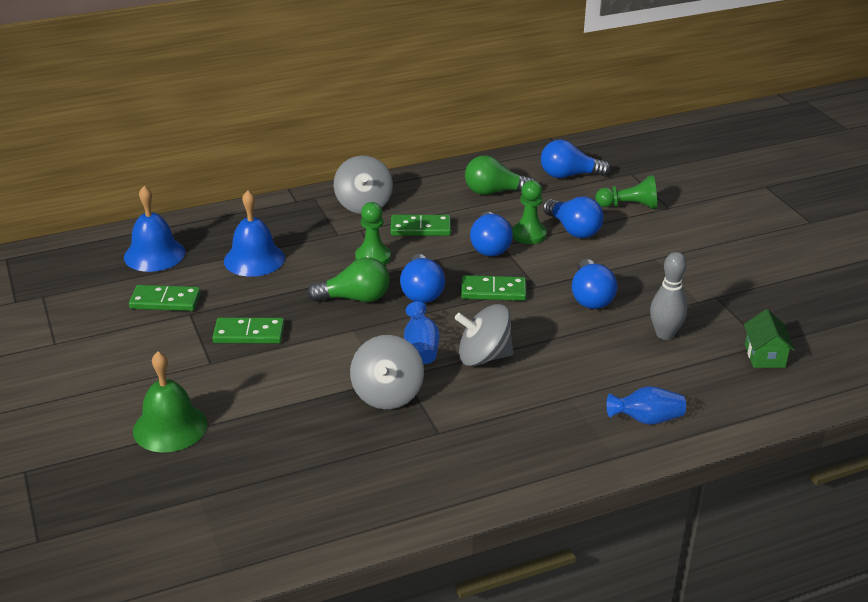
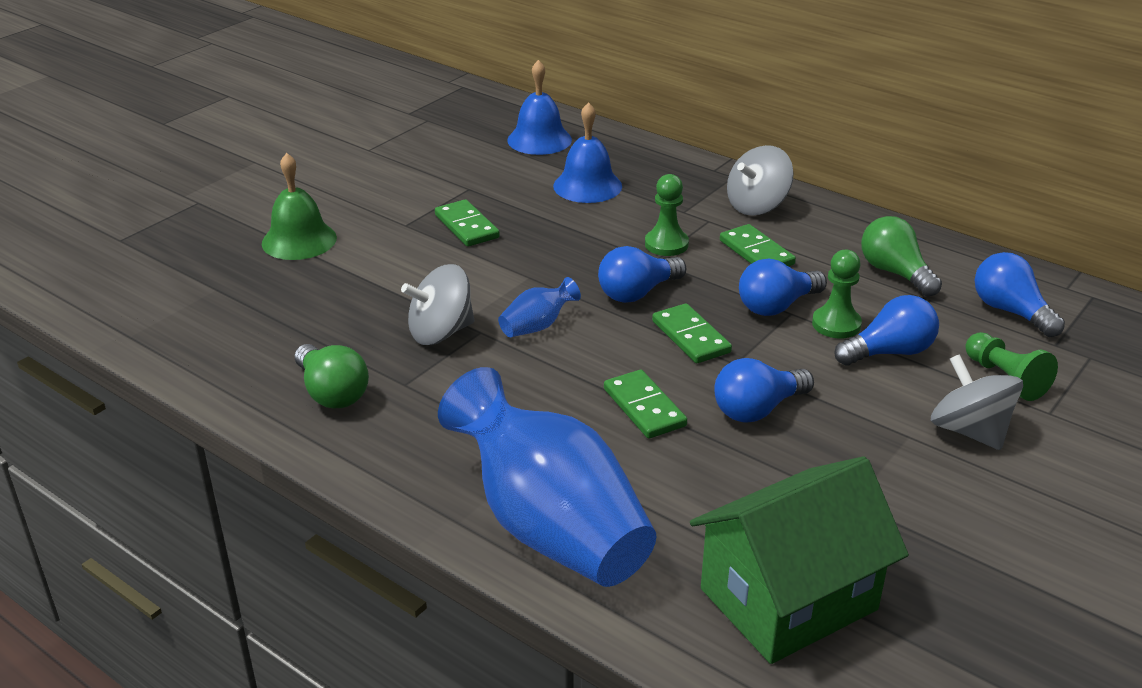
camera: 60 degrees right, 0 degrees up
green domino [129,285,201,311] -> green domino moved to [604,370,687,439]
green light bulb [307,257,390,302] -> green light bulb moved to [295,344,369,408]
grey spinning top [455,304,513,366] -> grey spinning top moved to [931,354,1023,450]
blue light bulb [543,197,604,238] -> blue light bulb turned 135 degrees counterclockwise [834,295,939,366]
blue vase [606,386,686,425] -> blue vase [438,367,656,587], size x2.44
grey bowling pin [650,252,687,340] -> none
green house [744,309,795,368] -> green house [690,456,909,664], size x2.23

